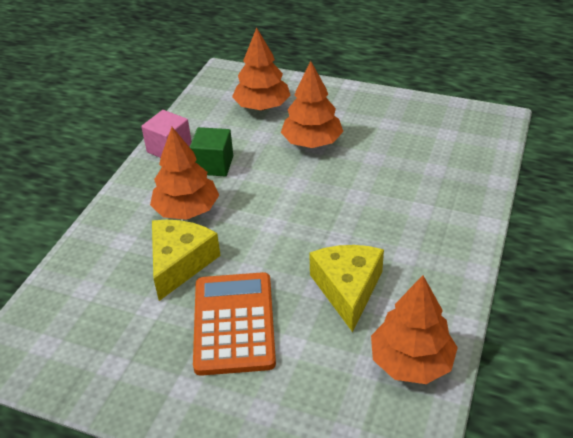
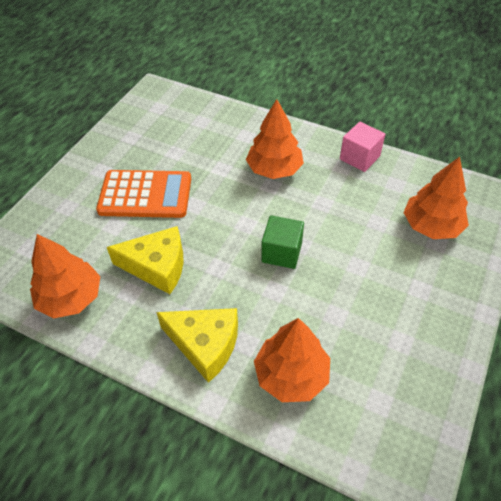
camera: 95 degrees right, 10 degrees up
yellow cheese [152,220,221,301] -> yellow cheese moved to [156,308,238,383]
green cube [190,127,233,176] -> green cube moved to [262,215,304,269]
orange tree [281,61,343,148] -> orange tree moved to [254,318,330,402]

